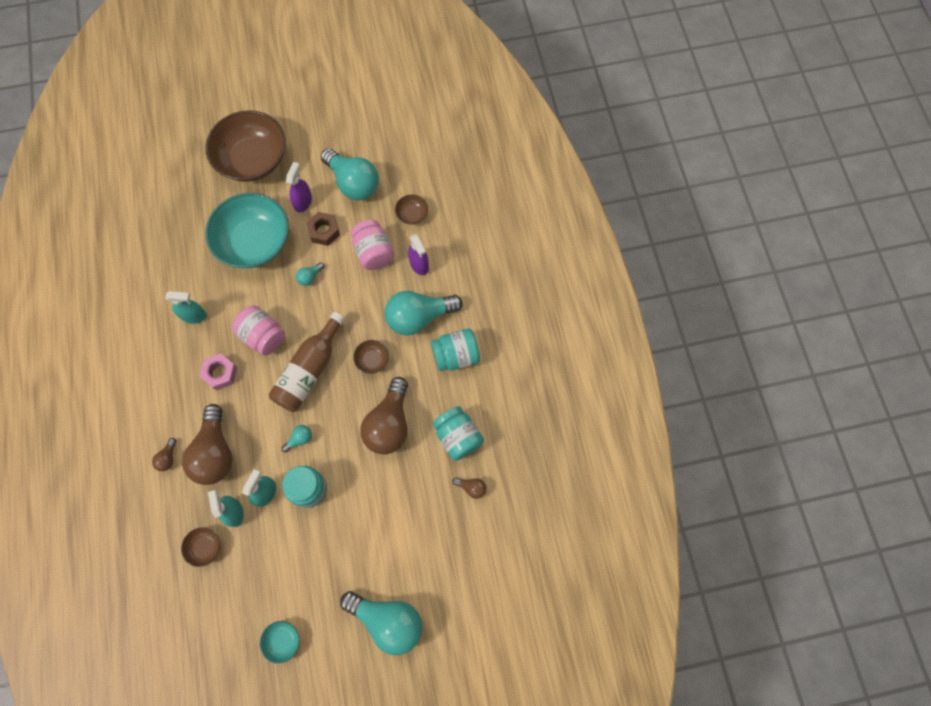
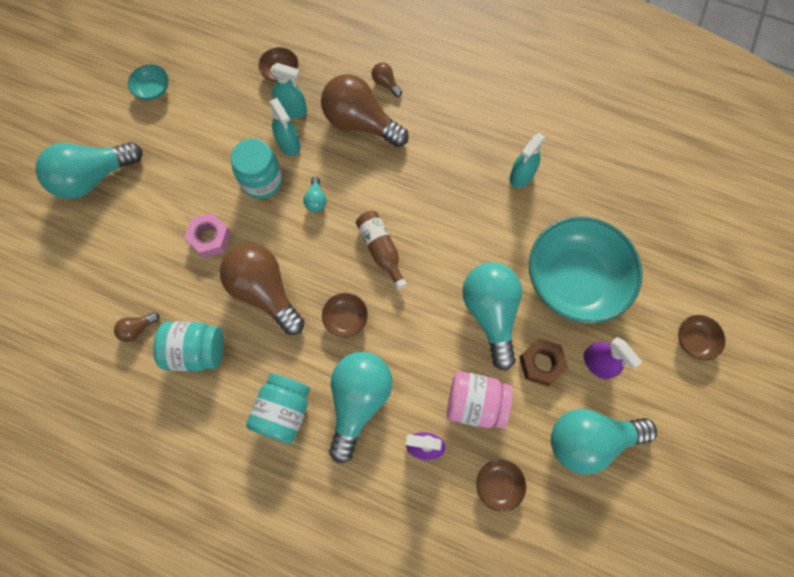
camera: 125 degrees right, 0 degrees up
pink nut [199,353,237,390] -> pink nut moved to [184,213,231,258]
brown bowl [206,110,286,182] -> brown bowl [678,315,726,360], size x0.41
pink jar [232,305,285,356] -> none
brown bottle [269,312,345,412] -> brown bottle [356,211,407,290], size x0.62
turquoise light bulb [296,262,325,286] -> turquoise light bulb [462,262,522,371], size x2.38

